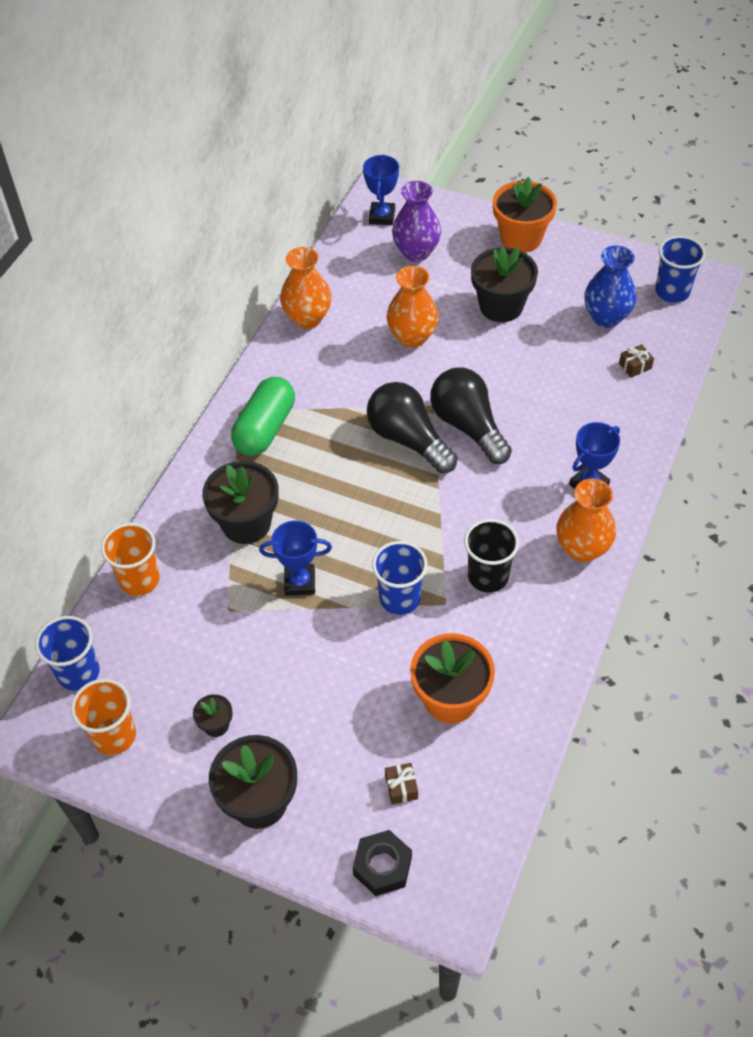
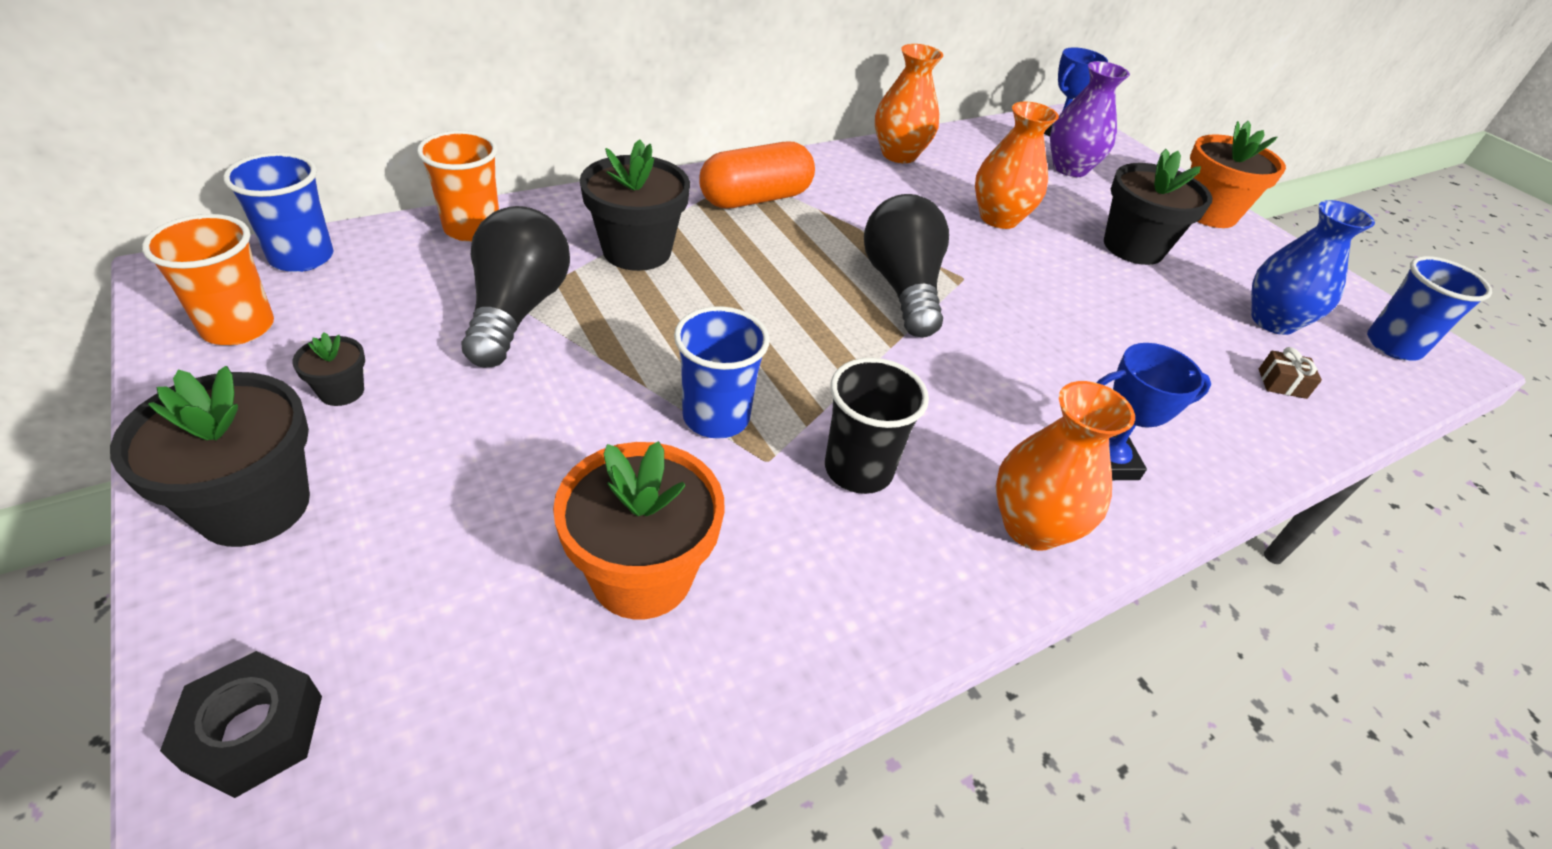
camera: 30 degrees right, 10 degrees down
green capsule [231,377,295,456] -> orange capsule [699,142,815,208]
blue trophy [259,520,332,596] -> none
brown gift [385,763,418,804] -> none
black light bulb [430,367,512,464] -> black light bulb moved to [461,206,570,367]

